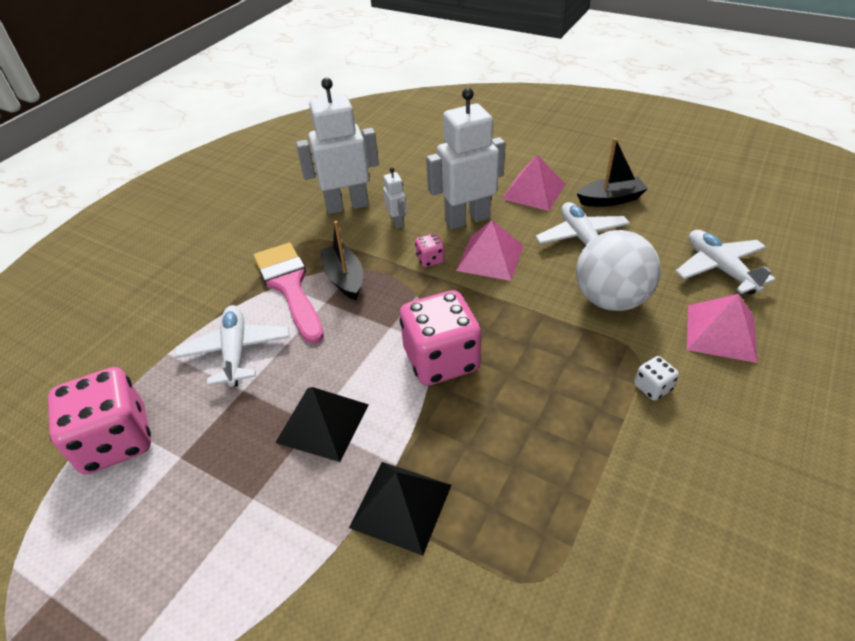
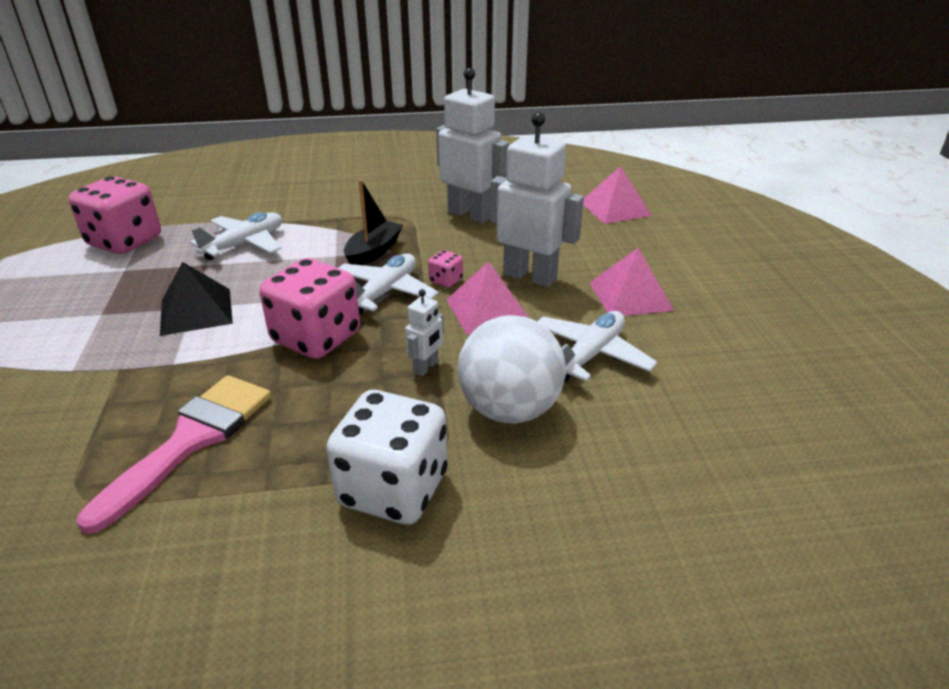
camera: 50 degrees right, 10 degrees down
pink brush [254,243,324,344] -> pink brush moved to [77,375,271,534]
black pyramid [349,462,451,556] -> none
white robot [383,168,407,229] -> white robot moved to [405,289,444,376]
black boat [577,138,648,207] -> none
white dice [634,356,679,401] -> white dice [326,390,448,525], size x2.31
white plane [675,230,776,295] -> white plane moved to [339,254,439,316]
pink pyramid [687,294,758,363] -> pink pyramid moved to [583,166,652,224]

